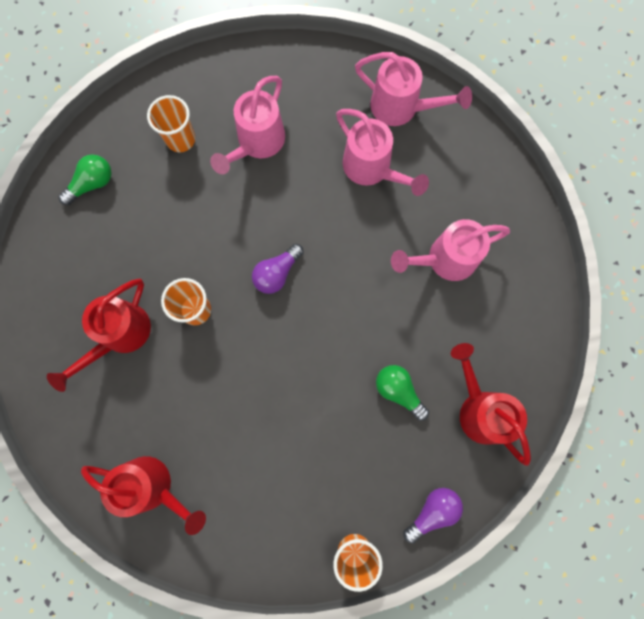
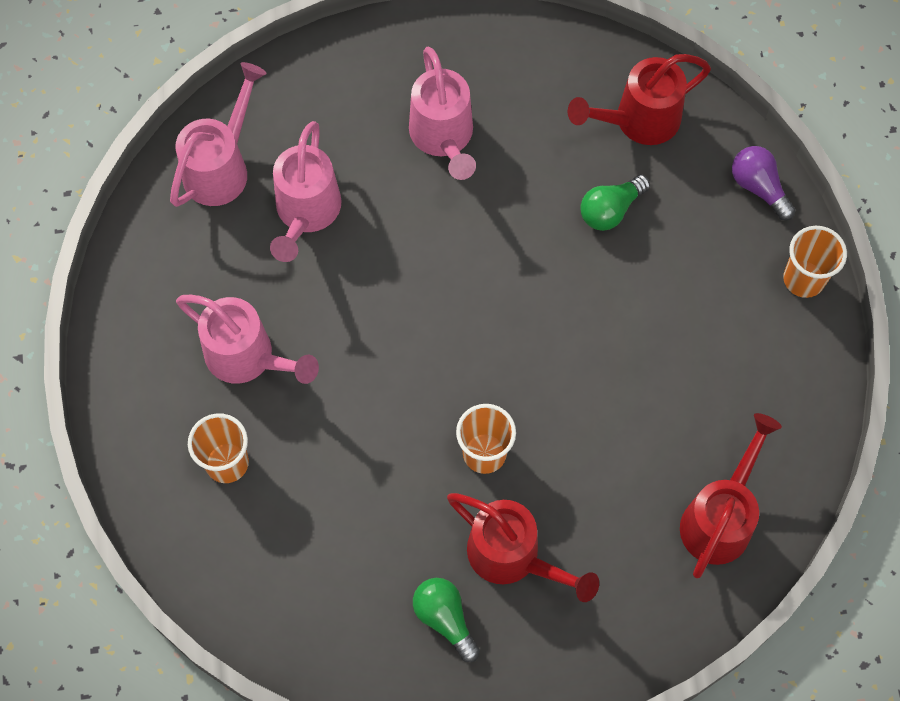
camera: 85 degrees left, 10 degrees down
green light bulb [58,154,112,205] -> green light bulb moved to [413,578,480,662]
purple light bulb [252,244,304,294] -> none
pink watering can [336,109,429,196] -> pink watering can turned 135 degrees clockwise [270,121,341,262]

